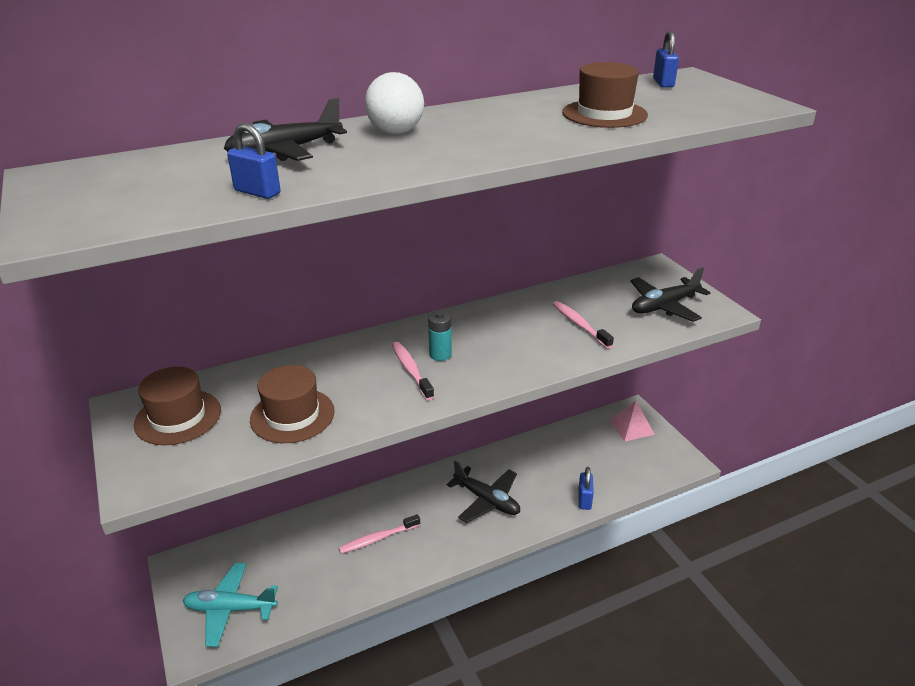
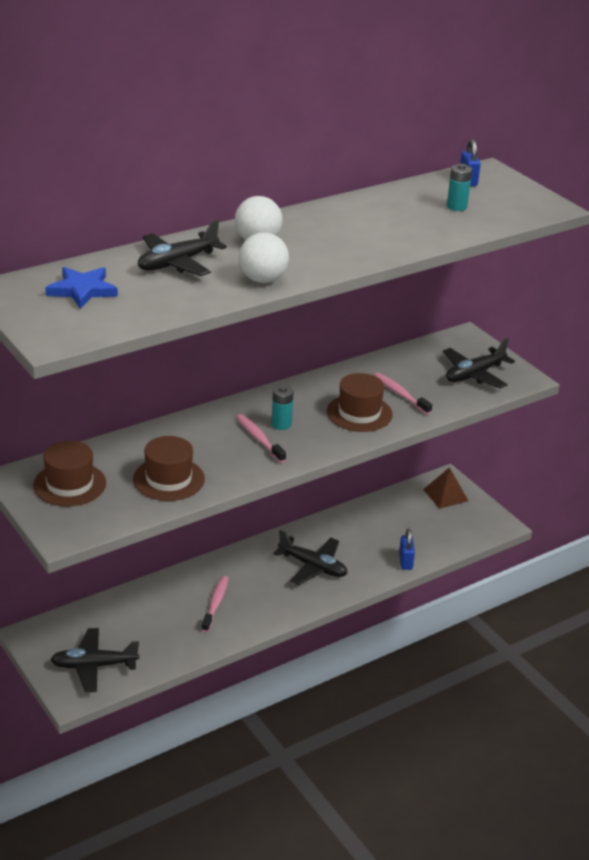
camera: 10 degrees left, 0 degrees up
turquoise plane [183,563,278,647] -> black plane [50,628,139,692]
blue padlock [227,123,281,199] -> none
pink toothbrush [339,514,420,554] -> pink toothbrush turned 135 degrees clockwise [201,576,229,632]
brown hat [562,62,648,128] -> brown hat moved to [327,373,393,432]
pink pyramid [609,401,655,442] -> brown pyramid [423,467,468,509]
none -> blue star [45,267,118,309]
none -> white ball [239,232,289,283]
none -> turquoise battery [447,164,472,211]

